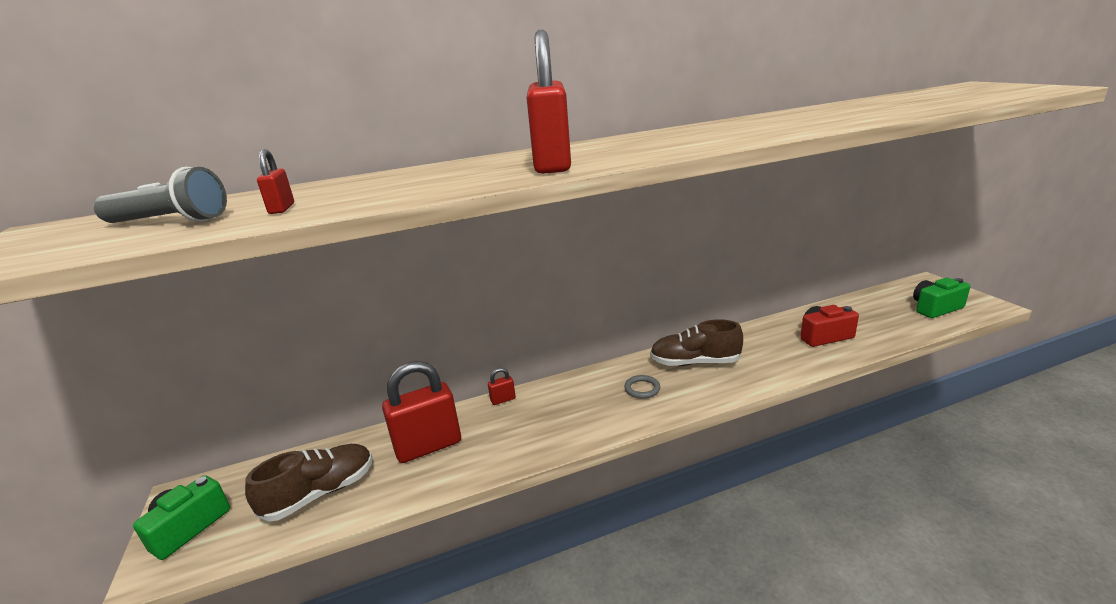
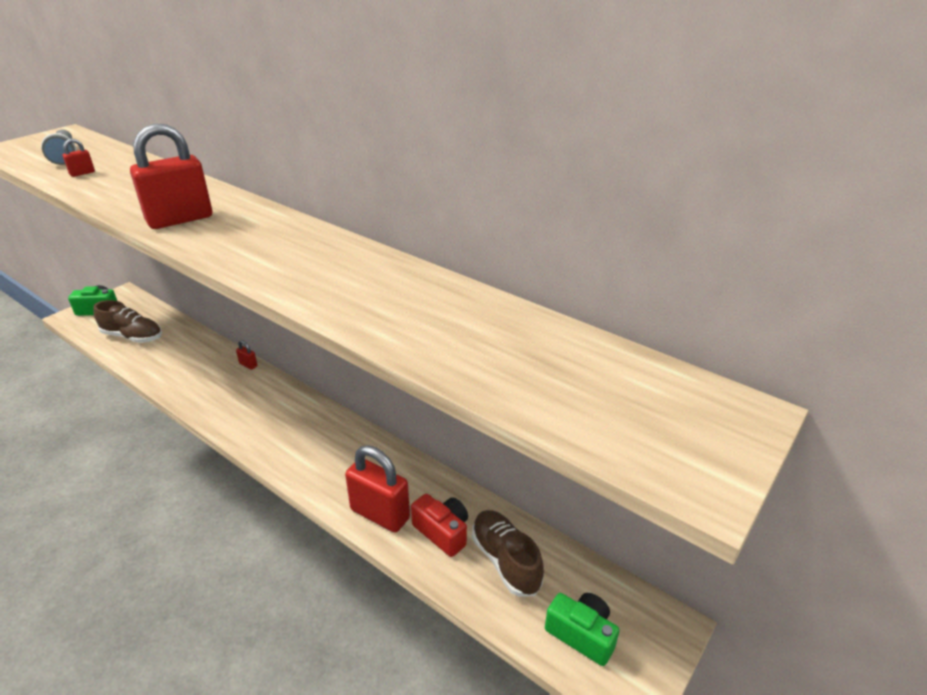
camera: 55 degrees right, 10 degrees up
red padlock [382,361,461,463] -> red padlock moved to [345,445,410,533]
grey ring [624,375,660,399] -> none
brown shoe [650,320,743,366] -> brown shoe moved to [472,510,544,597]

